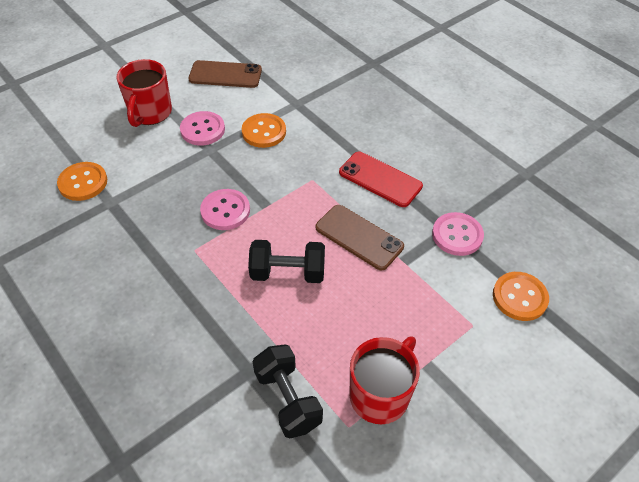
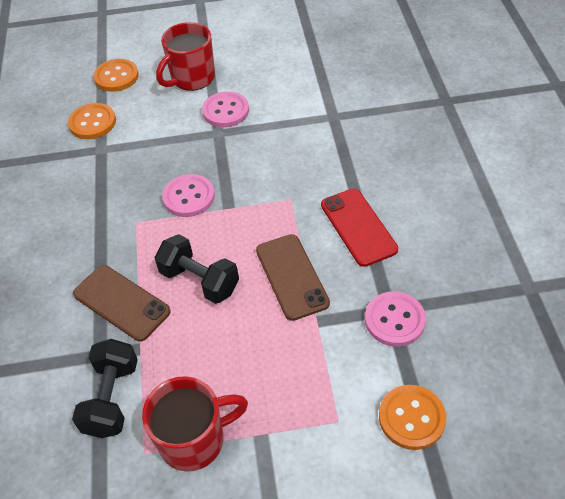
camera: 35 degrees right, 0 degrees up
brown phone [188,60,262,88] -> brown phone moved to [73,265,171,342]
orange button [242,113,286,148] -> orange button moved to [93,59,139,92]

